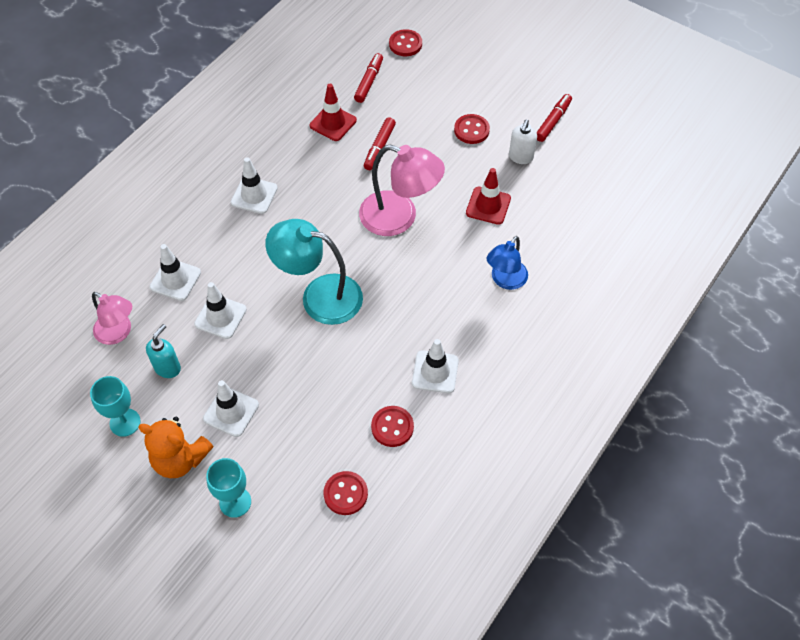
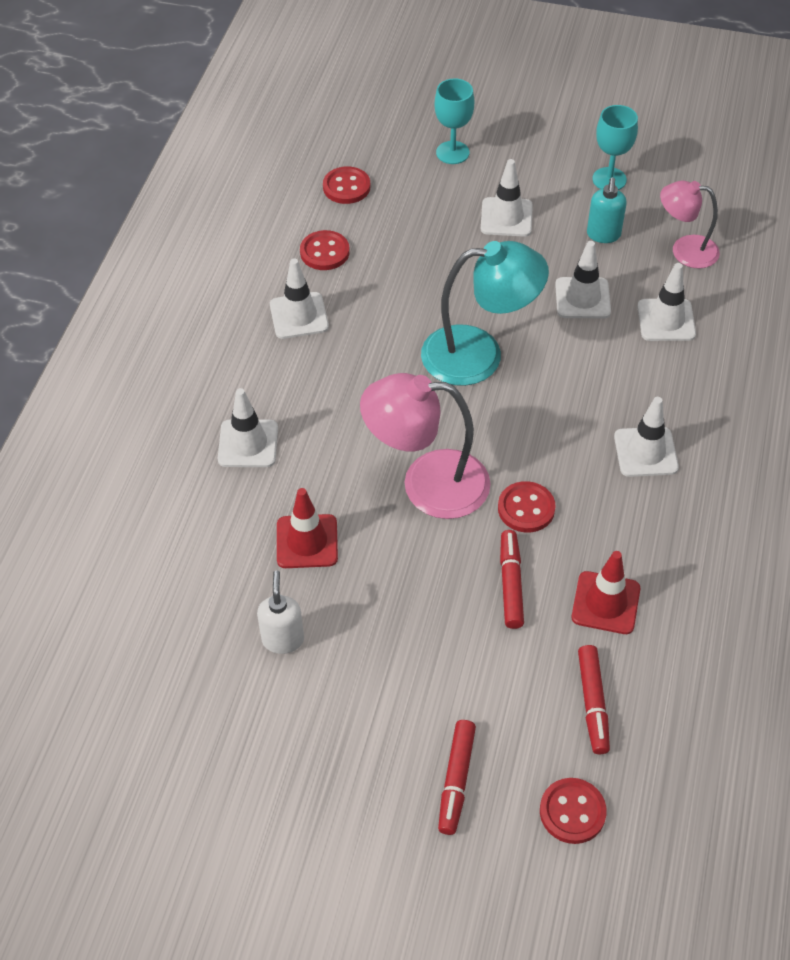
camera: 160 degrees right, 5 degrees down
orange teddy bear [139,417,213,478] -> none
red button [454,114,490,144] -> red button moved to [498,481,556,532]
blue lamp [487,236,528,290] -> white traffic cone [218,388,278,467]
red marker [536,94,572,142] -> red marker moved to [438,720,476,835]

